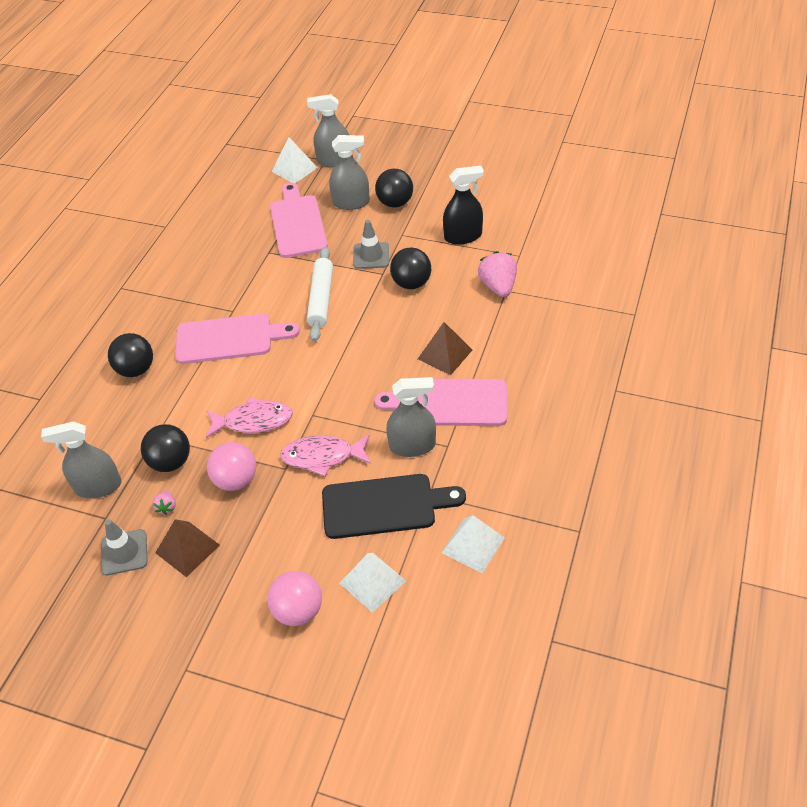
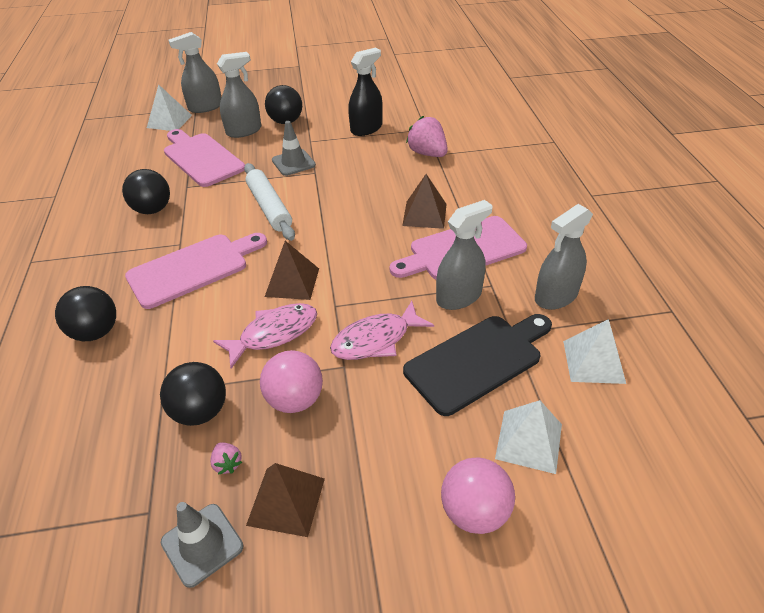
camera: 30 degrees left, 5 degrees down
grey spray bottle [41,421,121,498] -> grey spray bottle moved to [535,204,593,310]
black ball [390,247,431,289] -> black ball moved to [122,169,170,214]
none -> brown pyramid [265,241,319,300]

